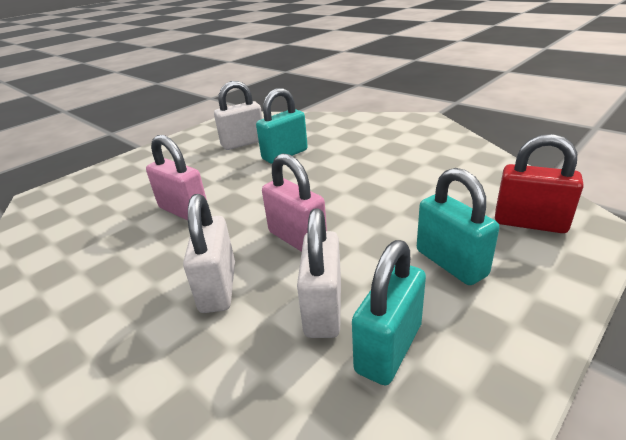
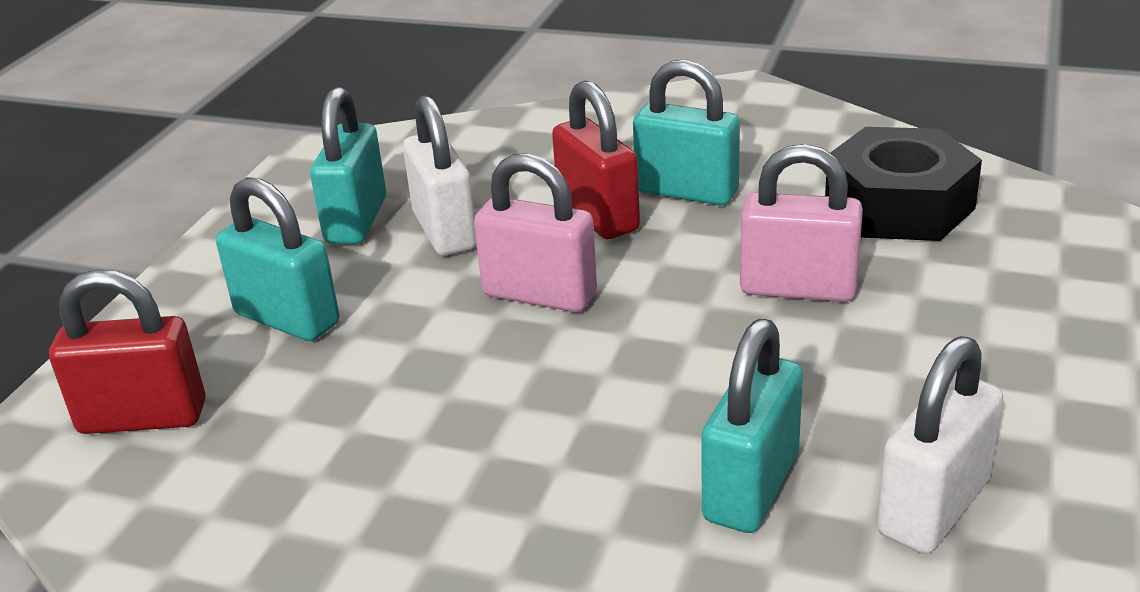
camera: 155 degrees right, 0 degrees up
white padlock [183,194,235,313] -> red padlock [552,81,640,239]
none -> turquoise padlock [633,60,740,206]
none -> black nut [825,127,982,241]

